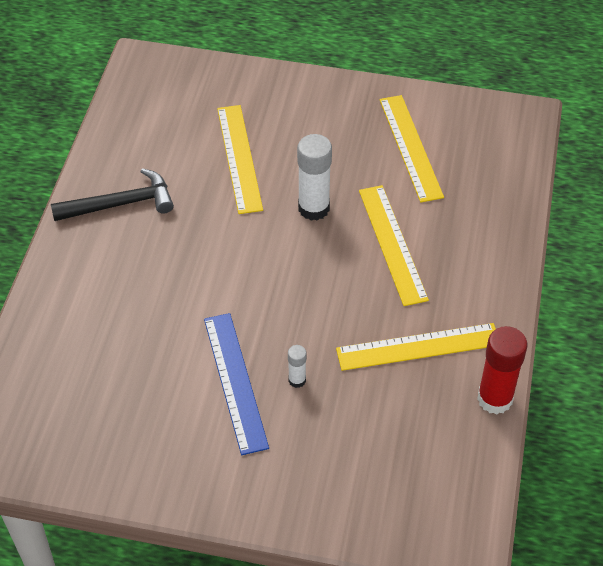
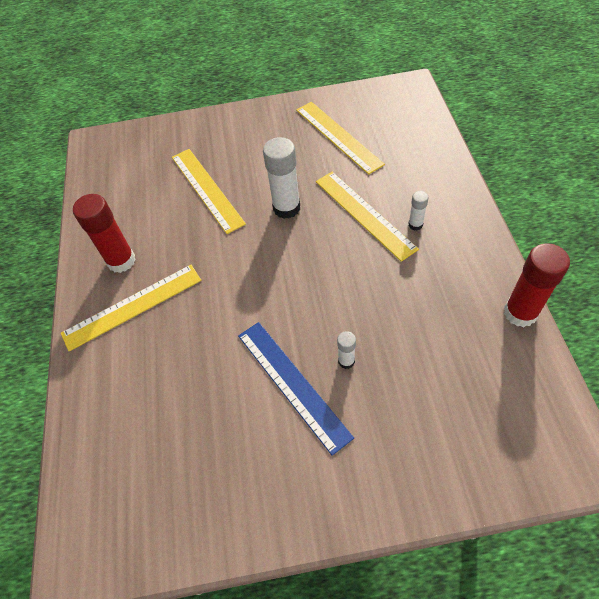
camera: 15 degrees left, 5 degrees up
black hammer [51,168,174,221] -> red glue stick [73,194,136,273]
yellow ruler [336,323,496,371] -> yellow ruler moved to [61,265,202,351]
none -> white glue stick [408,191,429,231]

